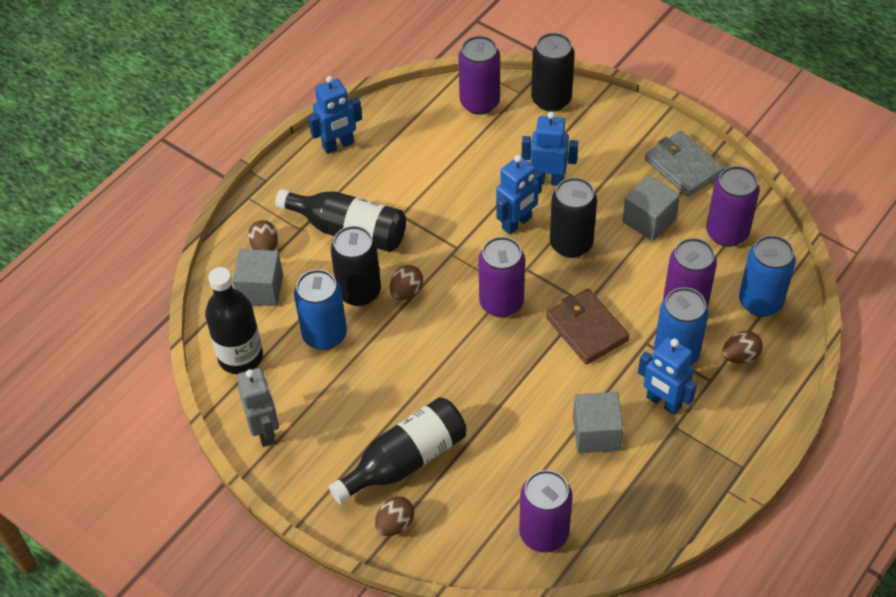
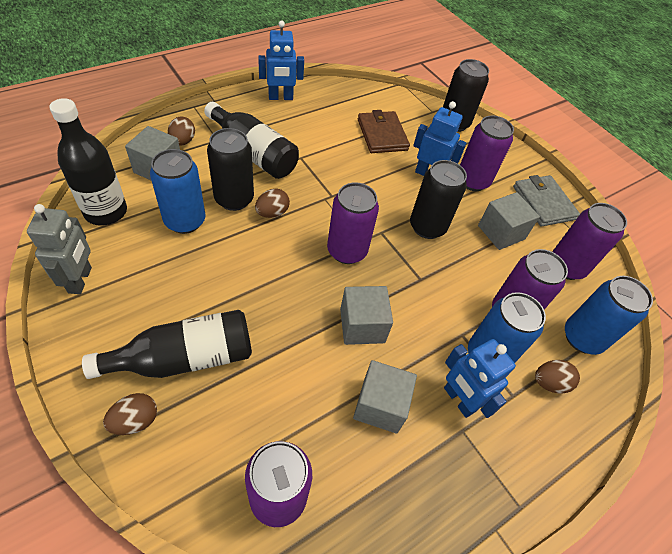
camera: 10 degrees right, 0 degrees up
purple can [458,36,500,115] -> purple can moved to [460,115,514,191]
blue robot [496,155,542,235] -> none
brown wallet [546,288,630,364] -> brown wallet moved to [358,110,410,153]
none -> grey cube [340,286,393,345]

